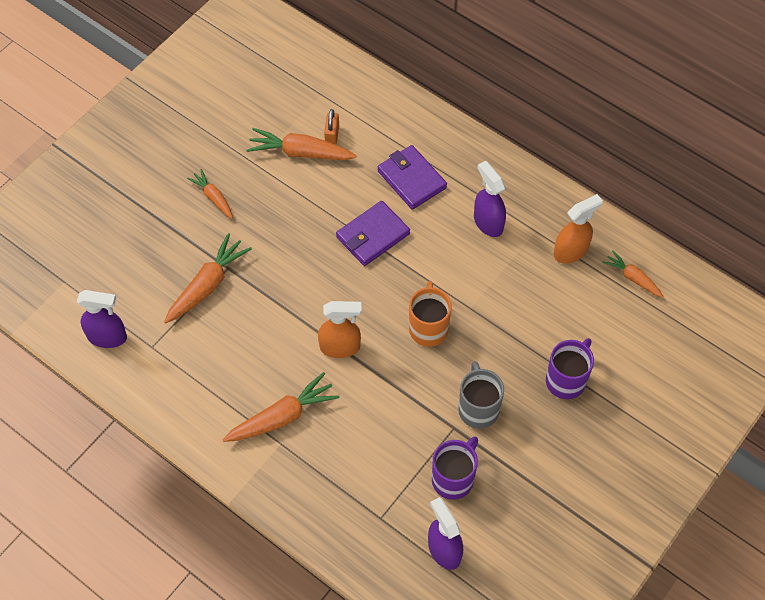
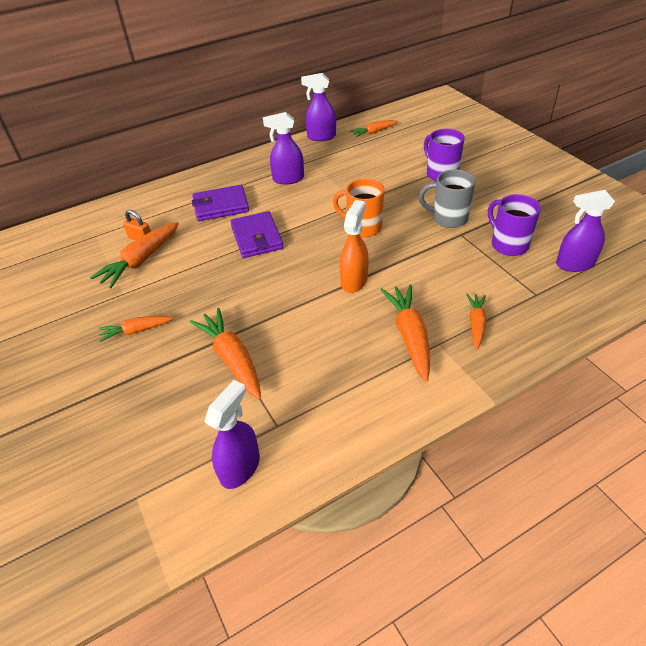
camera: 65 degrees left, 15 degrees down
orange spray bottle [553,194,603,263] -> none
none -> purple spray bottle [301,73,336,141]
none -> orange carrot [466,294,486,350]

